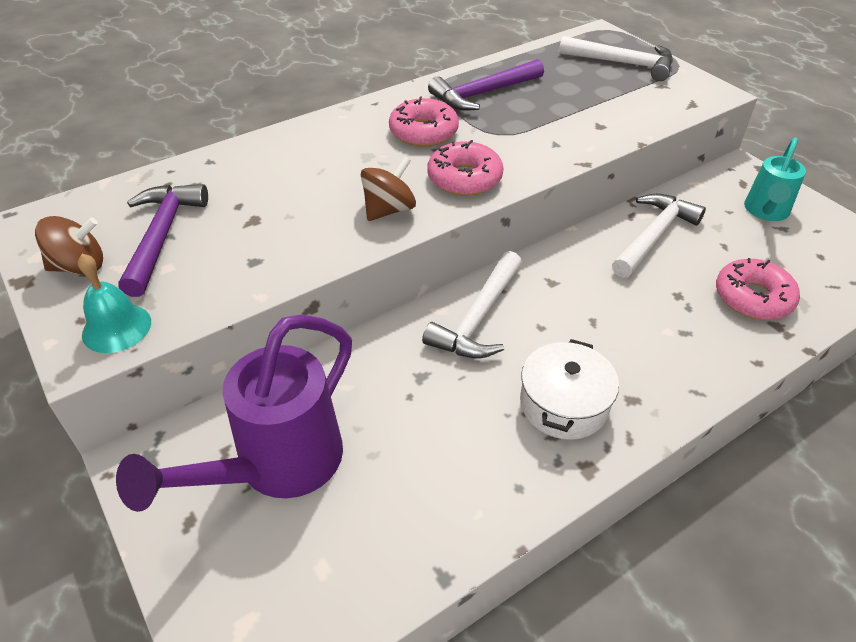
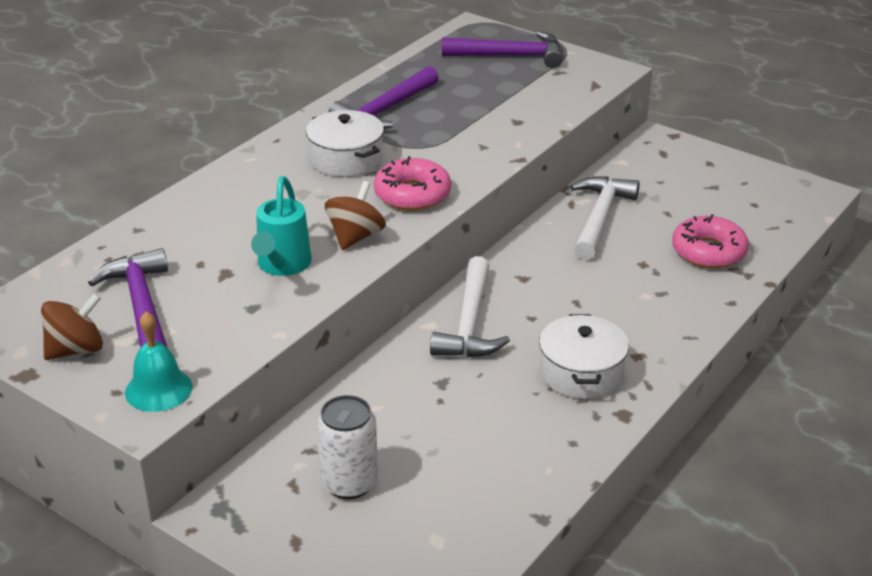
camera: 20 degrees left, 10 degrees down
purple watering can [116,314,352,512] -> white can [317,395,378,499]
pink donut [389,96,459,147] -> white pot [306,110,384,177]
white hammer [559,36,673,81] -> purple hammer [442,31,563,68]
turquoise watering can [744,138,806,221] -> turquoise watering can moved to [251,176,312,276]

